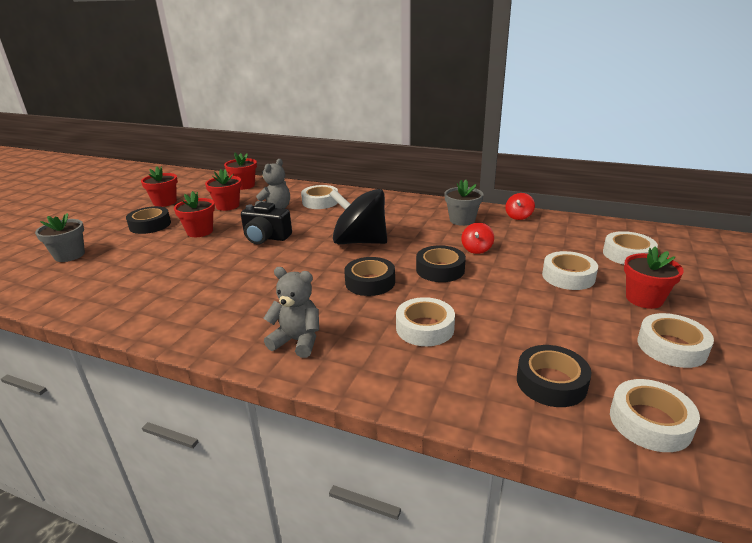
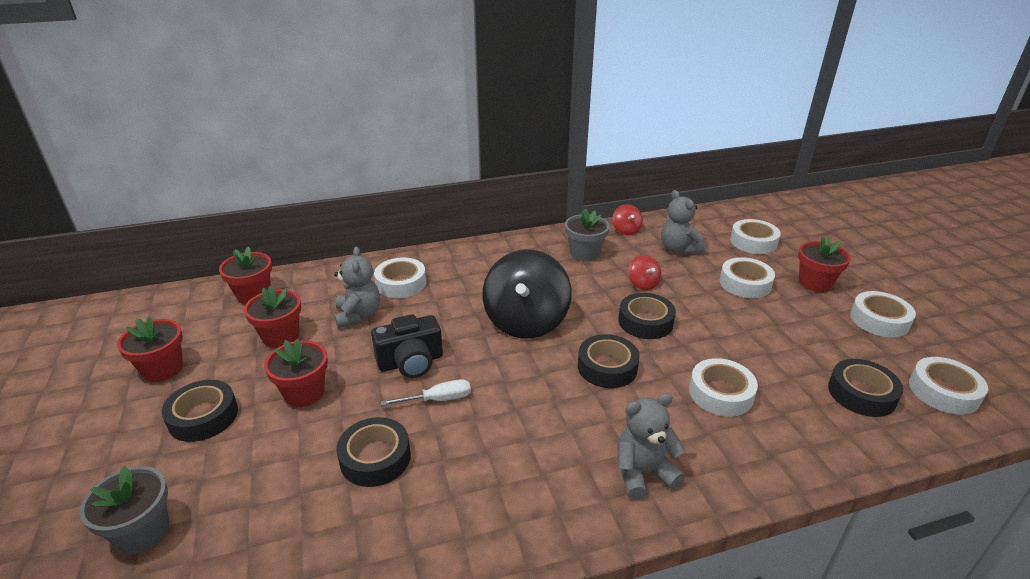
camera: 40 degrees left, 5 degrees up
black spinning top [329,189,387,244] -> black spinning top turned 60 degrees counterclockwise [483,249,571,339]
none -> black tape [336,417,411,487]
none -> white screwdriver [381,379,471,406]
none -> grey teddy bear [661,190,705,255]

